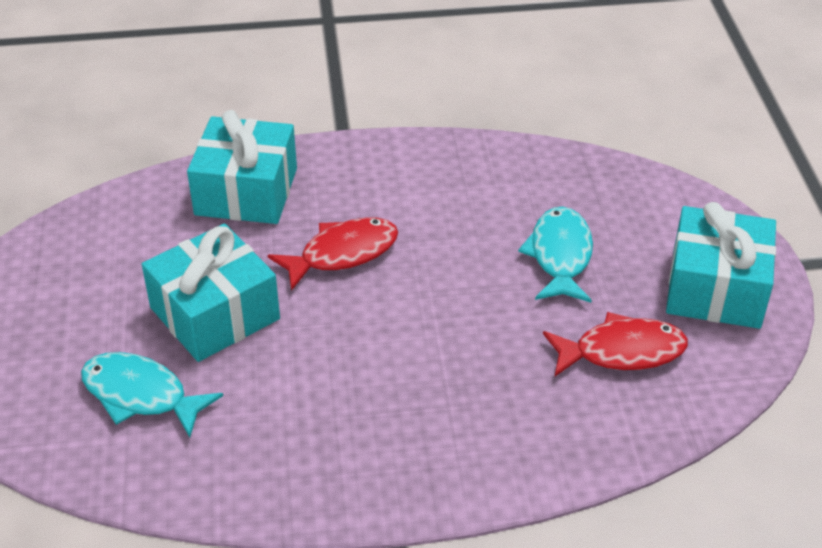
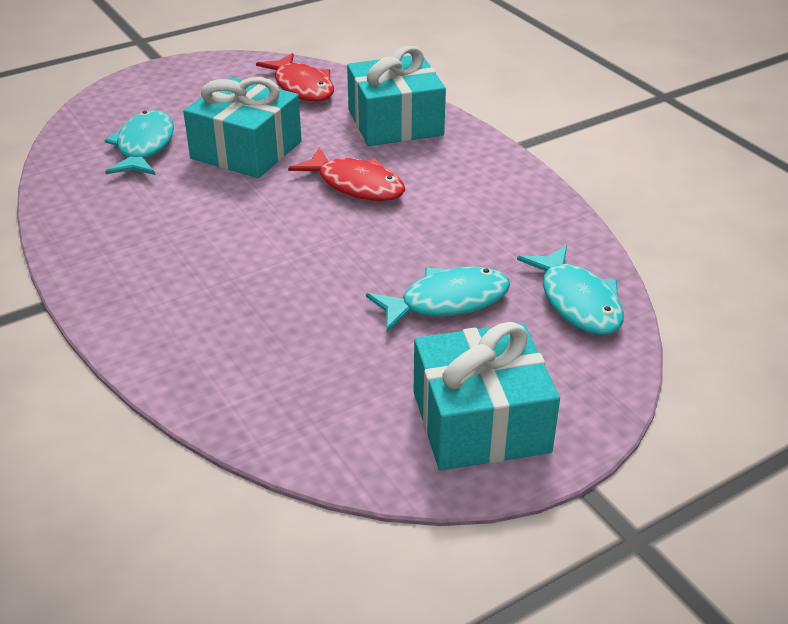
camera: 65 degrees right, 5 degrees down
red fish [543,312,688,376] -> red fish moved to [256,53,334,102]
none -> turquoise fish [517,245,624,335]

